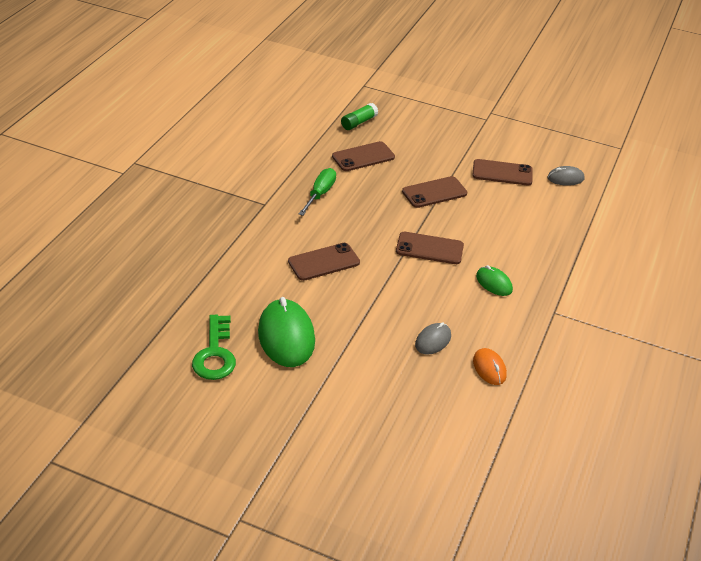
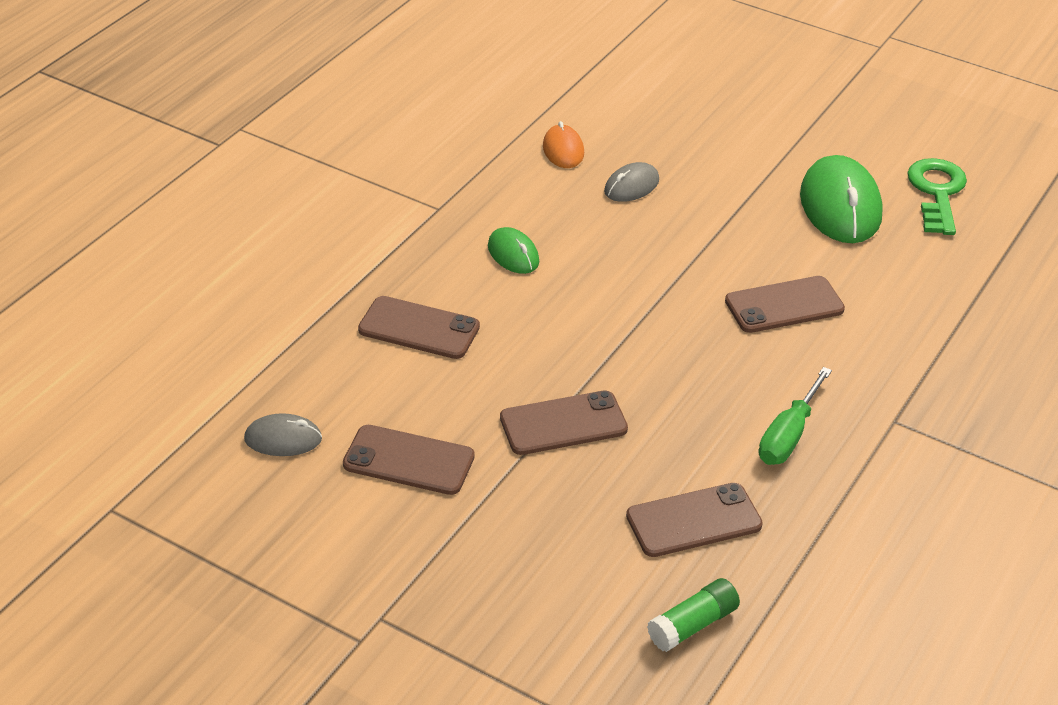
camera: 170 degrees left, 0 degrees up
brown phone [396,232,464,264] -> brown phone moved to [358,296,480,359]

